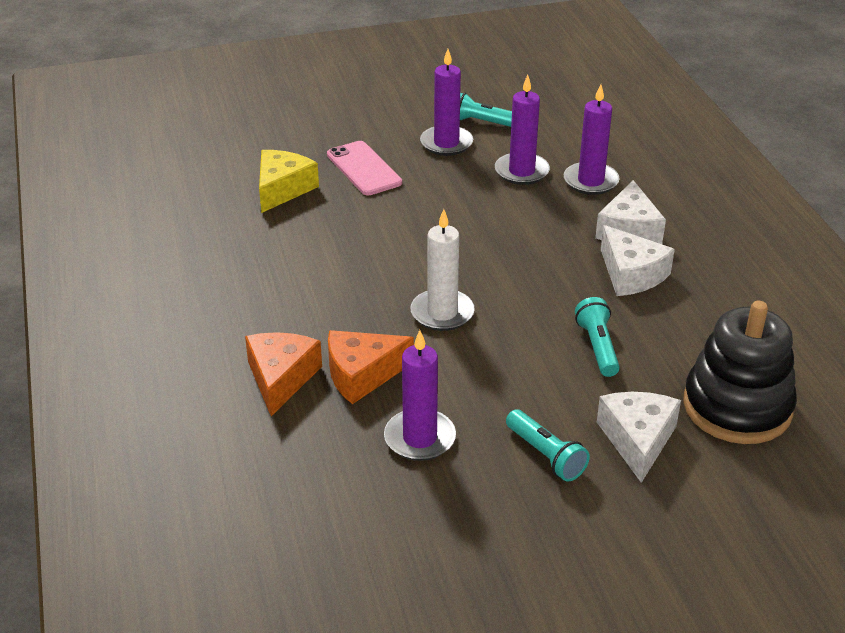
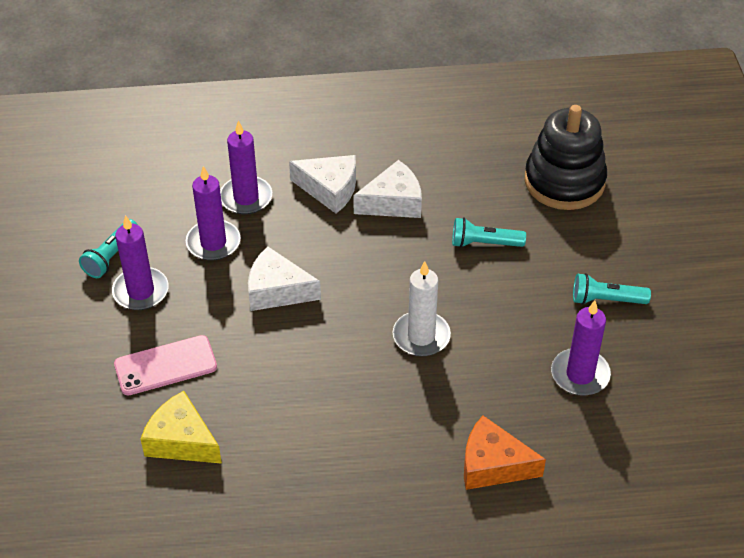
camera: 80 degrees left, 10 degrees up
orange cheese [328,330,414,404] -> none
turquoise flashlight [506,409,590,482] -> turquoise flashlight turned 150 degrees counterclockwise [573,273,651,305]
white cheese [597,392,681,483] -> white cheese moved to [248,246,321,311]

